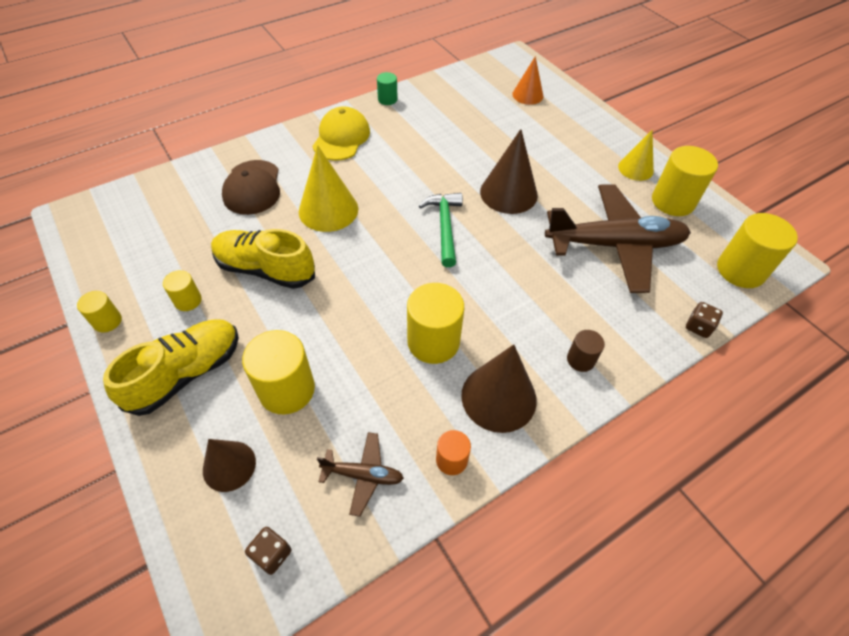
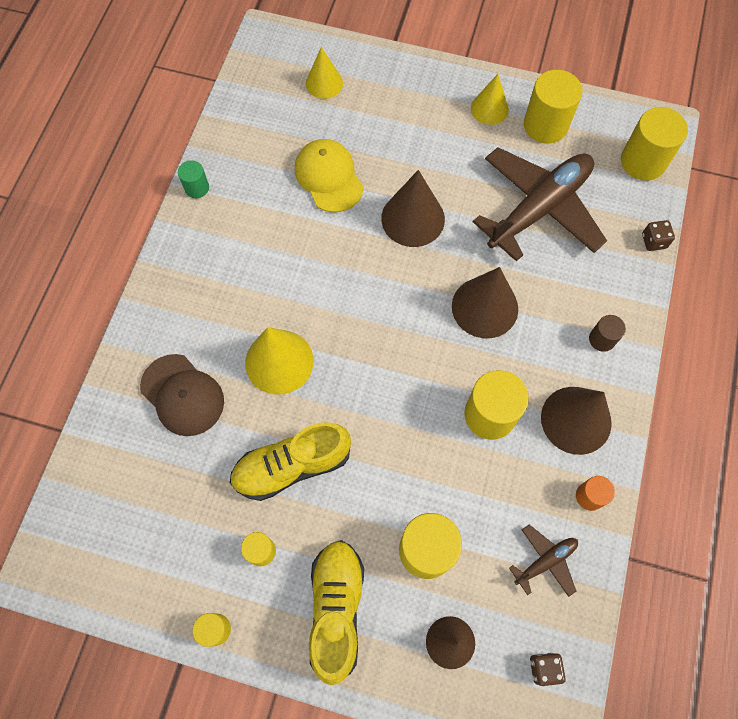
camera: 40 degrees left, 15 degrees up
yellow cap [312,106,370,161] -> yellow cap moved to [295,139,364,213]
green hammer [419,193,463,267] -> none
orange cone [512,56,543,105] -> yellow cone [306,47,343,99]
none -> brown cone [452,267,518,338]

